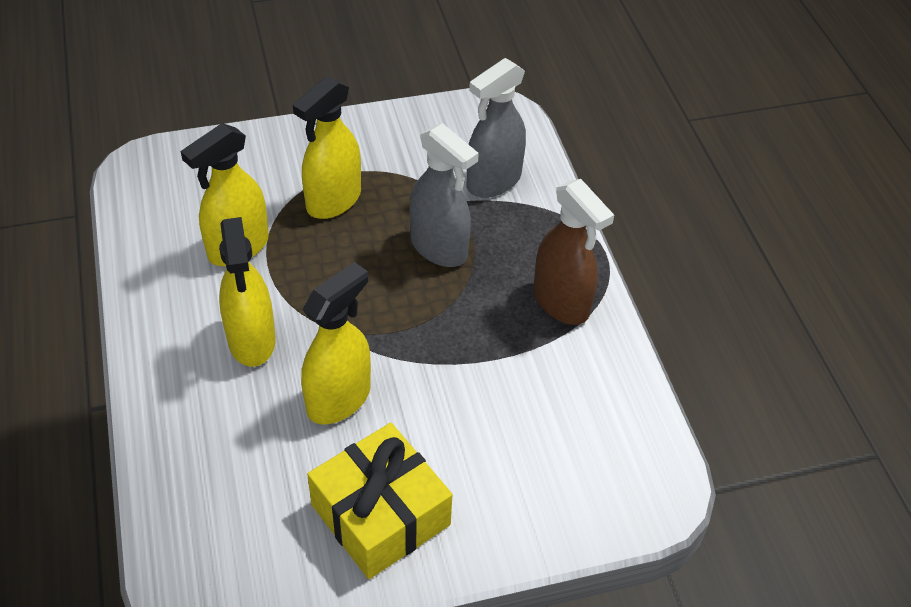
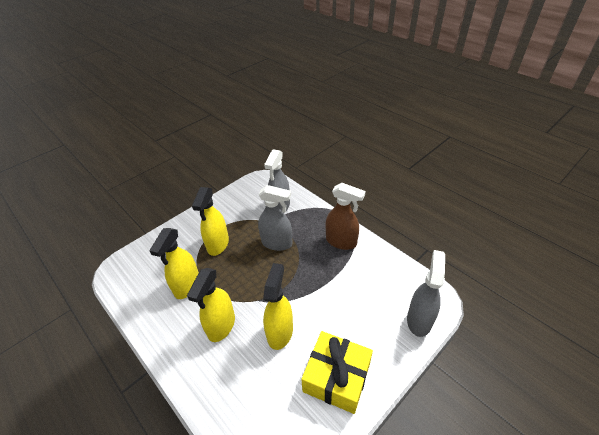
camera: 25 degrees left, 5 degrees down
yellow spray bottle [219,217,276,367] -> yellow spray bottle turned 60 degrees clockwise [187,268,235,342]
none -> grey spray bottle [407,250,445,337]

